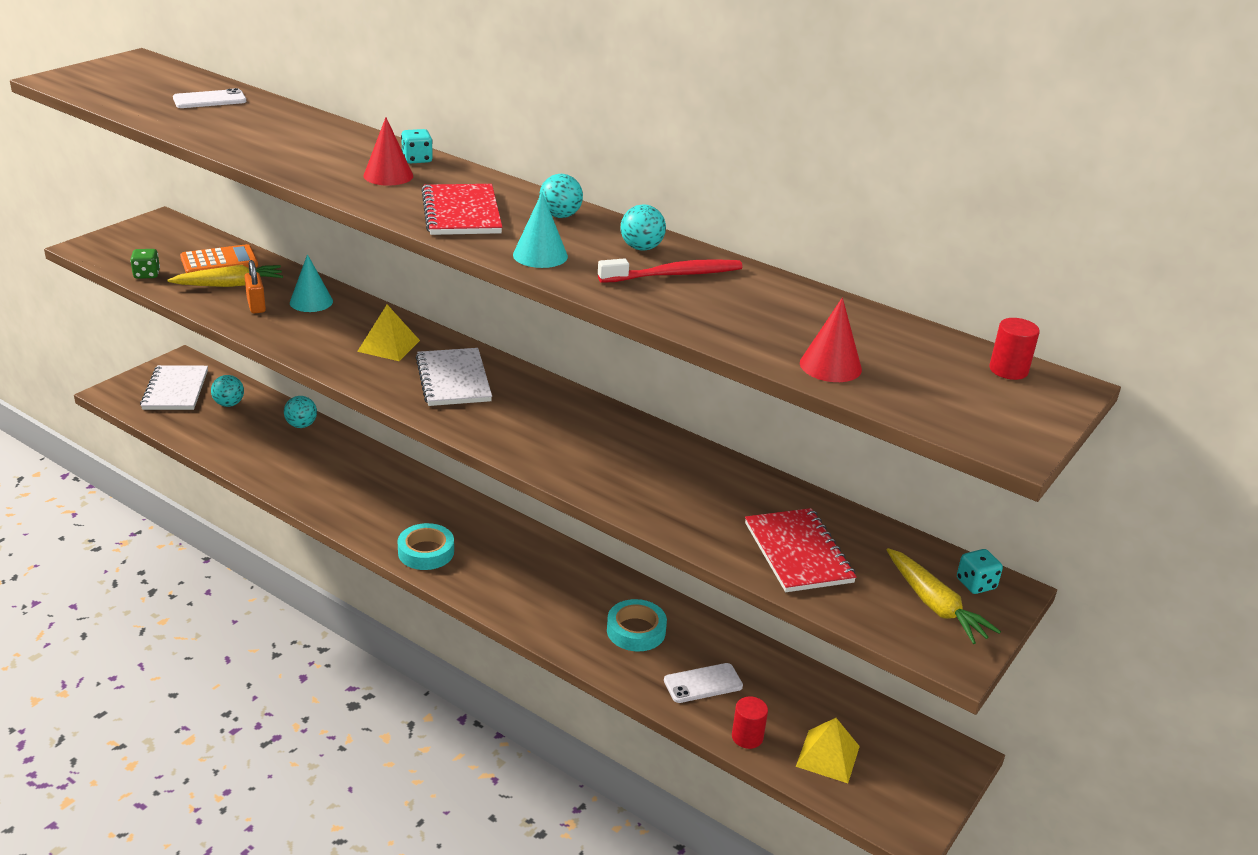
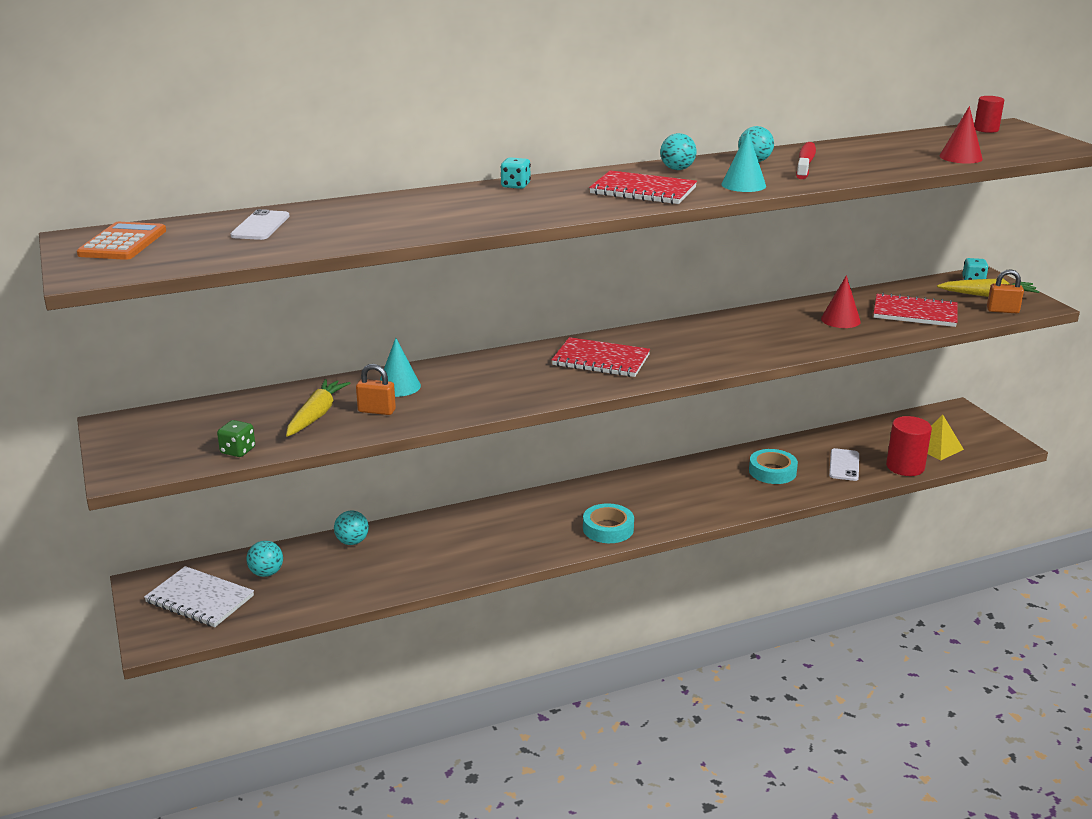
camera: 55 degrees left, 5 degrees down
orange calculator [180,244,258,273] -> orange calculator moved to [77,222,166,260]
yellow pyramid [357,305,420,361] -> none
red cone [363,117,413,186] -> red cone moved to [821,275,861,328]
white notebook [416,348,492,406] -> red notebook [552,337,650,377]
red cylinder [732,697,768,749] -> red cylinder [886,416,932,476], size x1.62
none -> orange padlock [987,269,1024,313]

